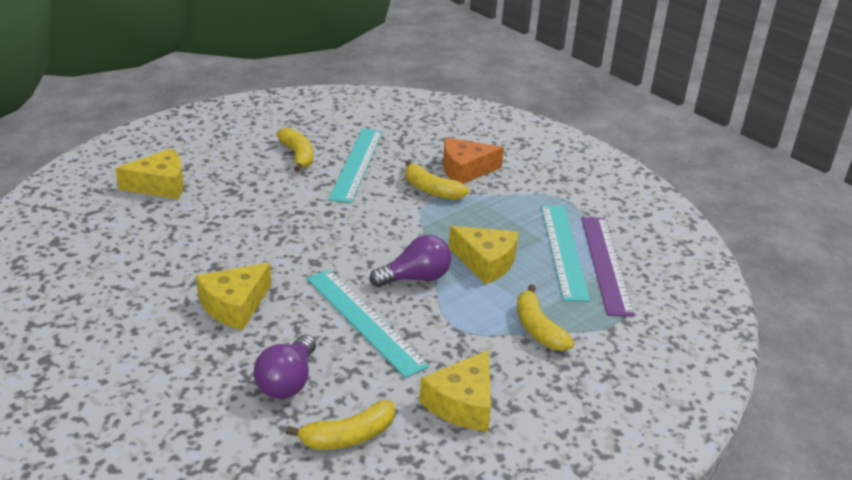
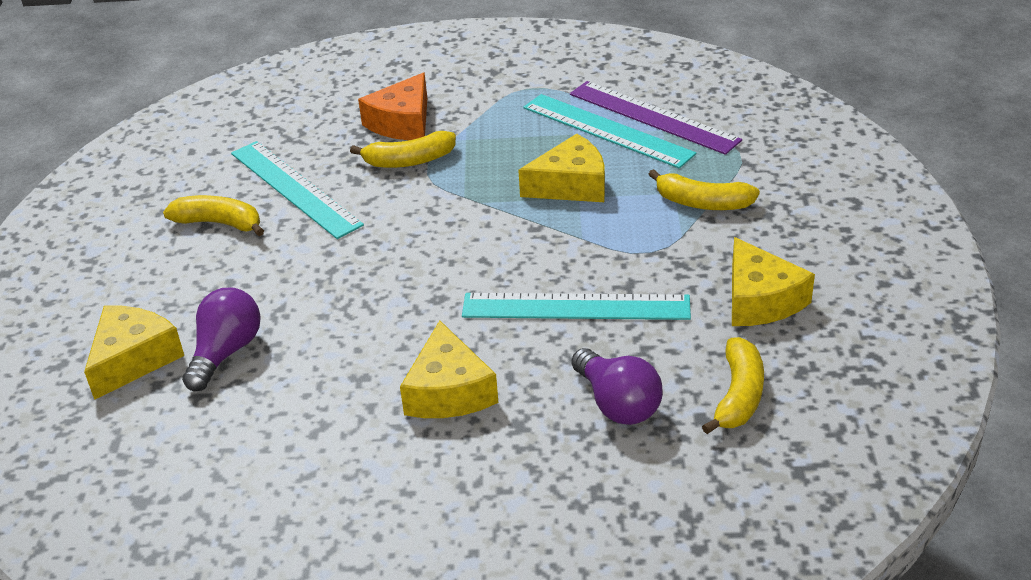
camera: 45 degrees left, 5 degrees up
purple light bulb [370,235,451,287] -> purple light bulb moved to [182,287,261,391]

